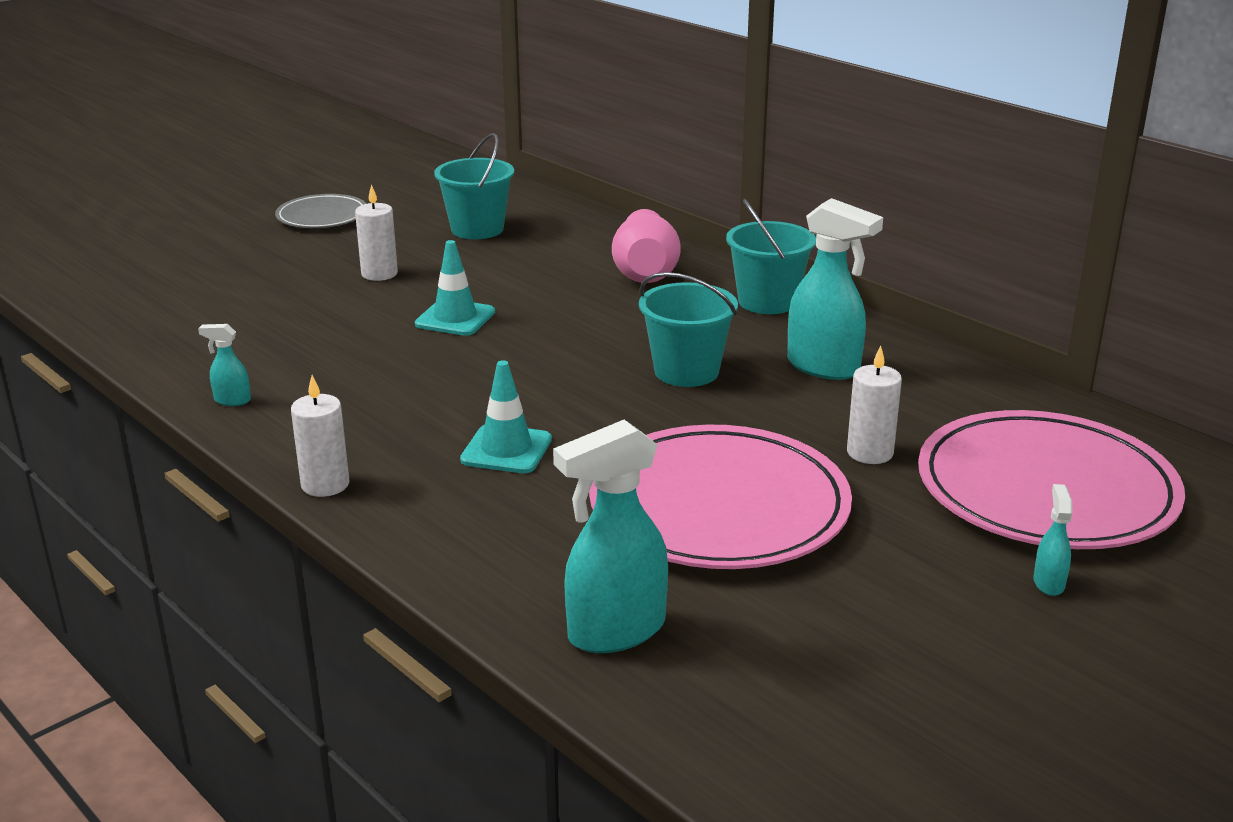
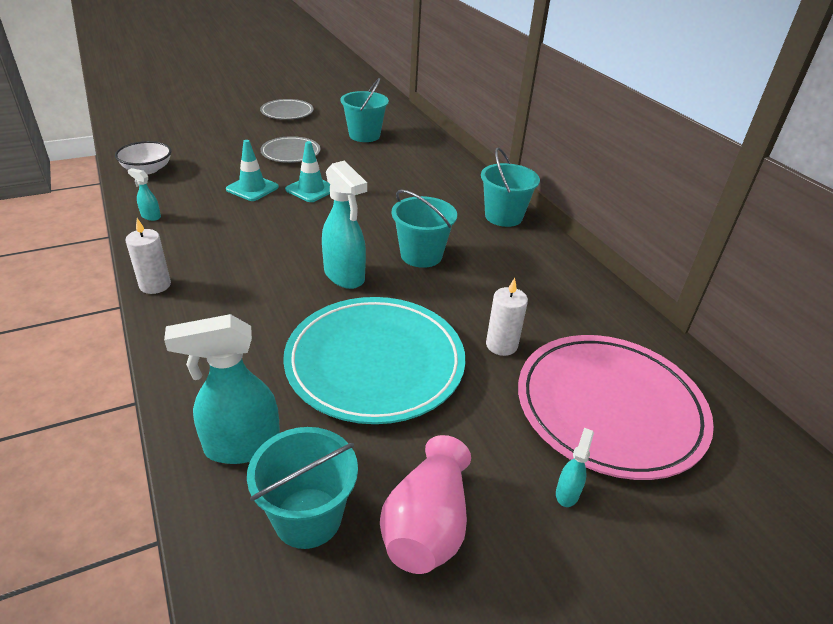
camera: 15 degrees right, 10 degrees up
white candle [355,184,398,281] -> grey plate [260,136,321,163]
turquoise traffic cone [460,360,552,473] -> turquoise traffic cone moved to [226,140,279,201]
pink plate [589,425,852,569] -> turquoise plate [283,297,465,424]
pink vase [612,209,681,283] -> pink vase moved to [380,435,471,574]
turquoise spray bottle [787,198,883,380] -> turquoise spray bottle moved to [322,160,367,289]
none -> white bowl [115,141,171,174]
none -> turquoise bucket [247,427,358,549]

